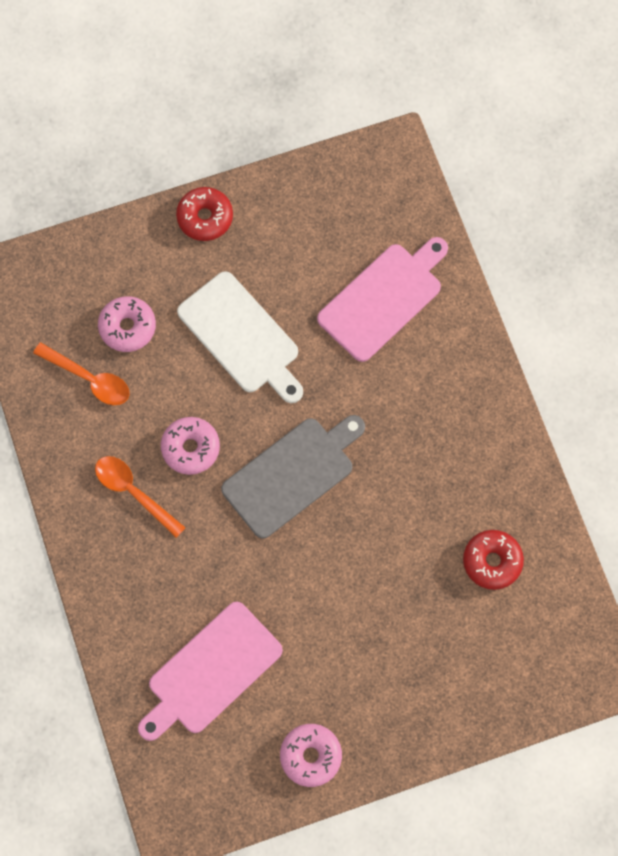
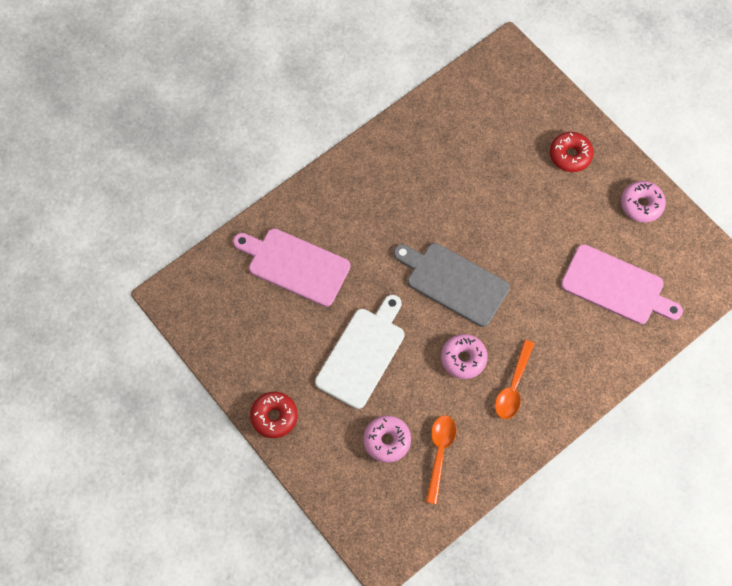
camera: 110 degrees left, 5 degrees down
red donut [463,530,524,590] -> red donut moved to [550,132,594,172]

